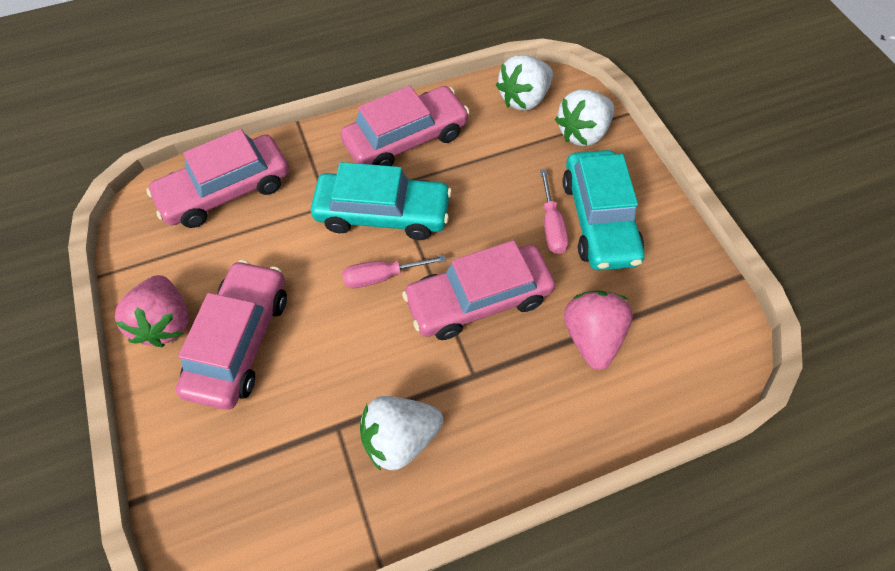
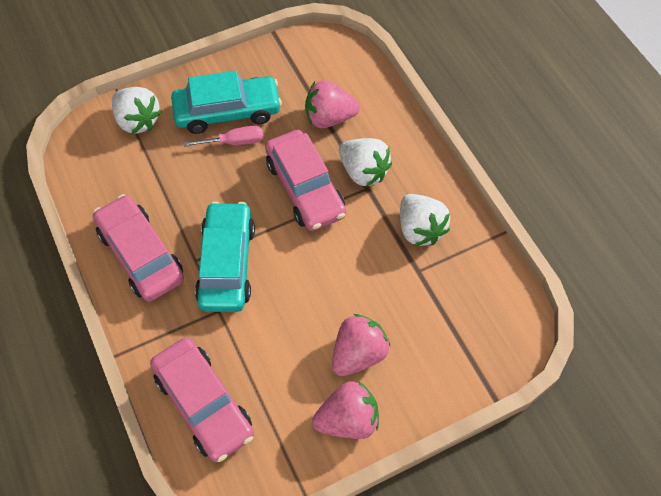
camera: 95 degrees left, 0 degrees up
pink car [176,260,287,410] -> pink strawberry [332,314,391,376]
pink screwdriver [342,255,446,288] -> none
white strawberry [496,55,553,111] -> white strawberry moved to [339,138,392,187]

